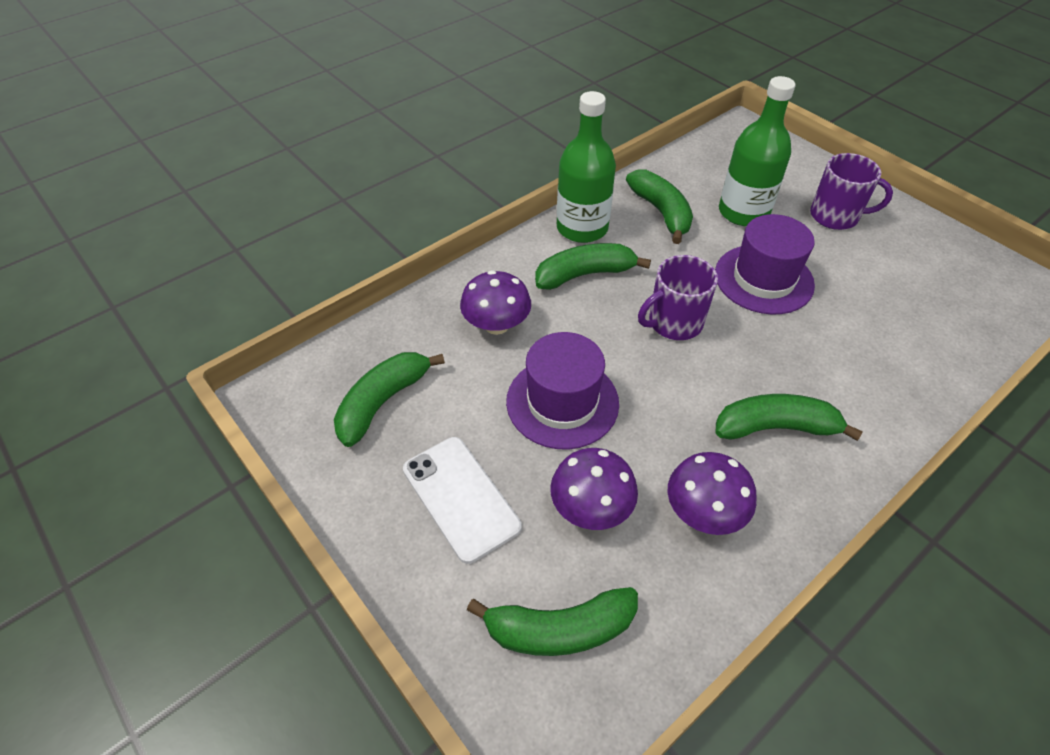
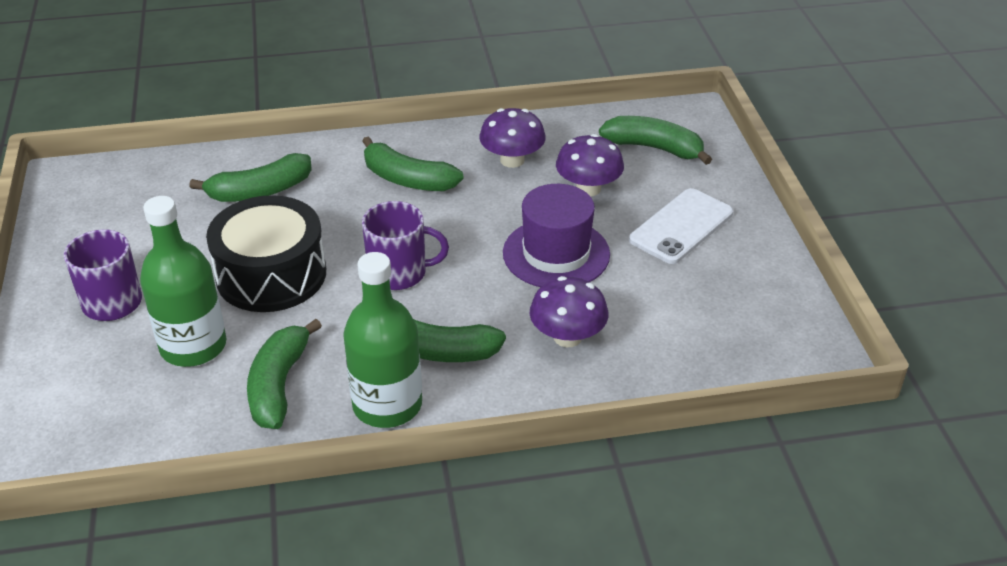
camera: 150 degrees left, 10 degrees down
green banana [334,352,445,447] -> green banana moved to [189,153,312,202]
white phone [403,437,522,564] -> white phone turned 45 degrees clockwise [629,188,733,264]
purple hat [715,214,815,315] -> black drum [206,195,326,312]

